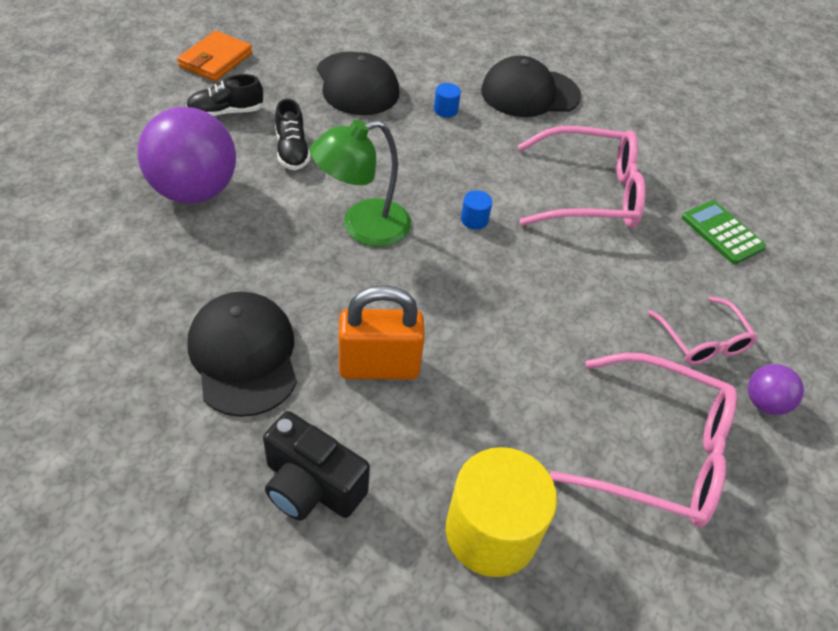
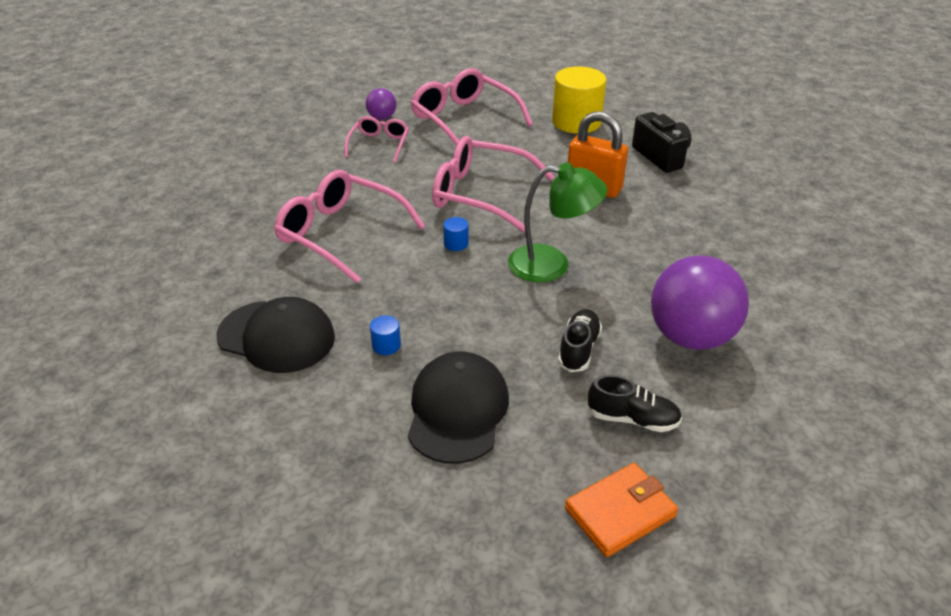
camera: 145 degrees left, 10 degrees down
black cap [188,292,297,417] -> none
green calculator [682,200,766,264] -> none
none -> pink glasses [432,136,554,233]

